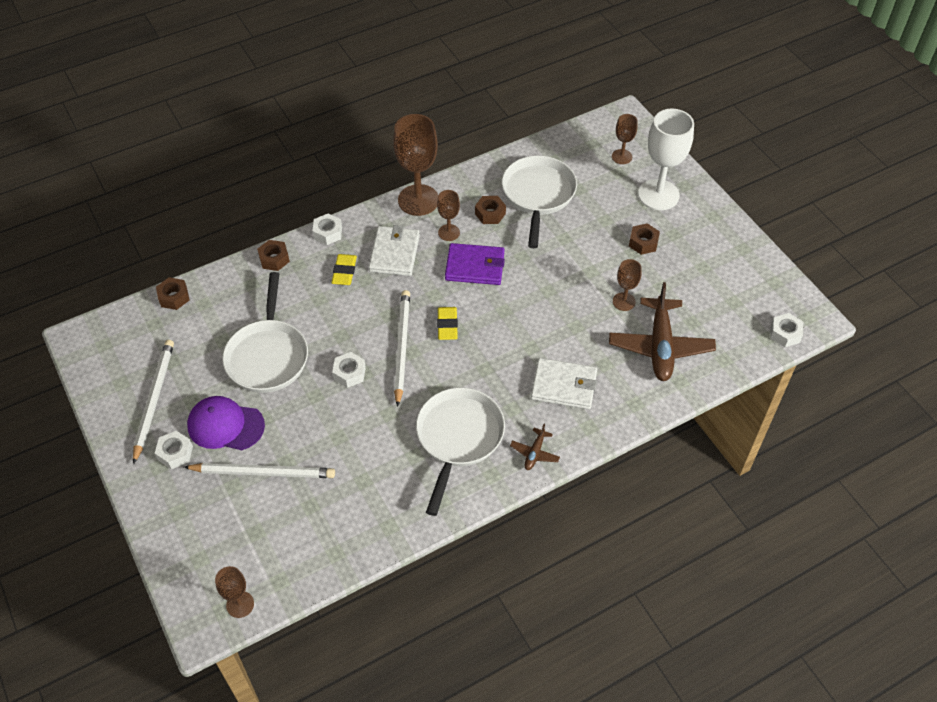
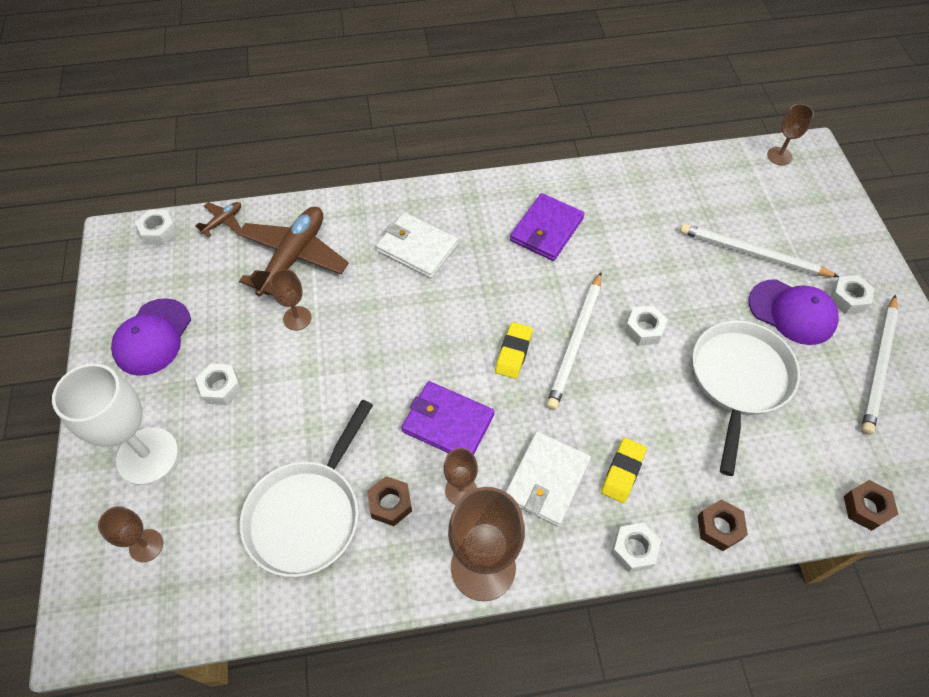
camera: 160 degrees left, 5 degrees up
white pan [416,388,505,516] -> purple wallet [510,193,585,261]
brown plane [510,424,560,470] -> brown plane moved to [195,202,241,237]
brown nut [629,223,660,255] -> white nut [196,363,242,405]
none -> purple cap [111,298,191,376]

